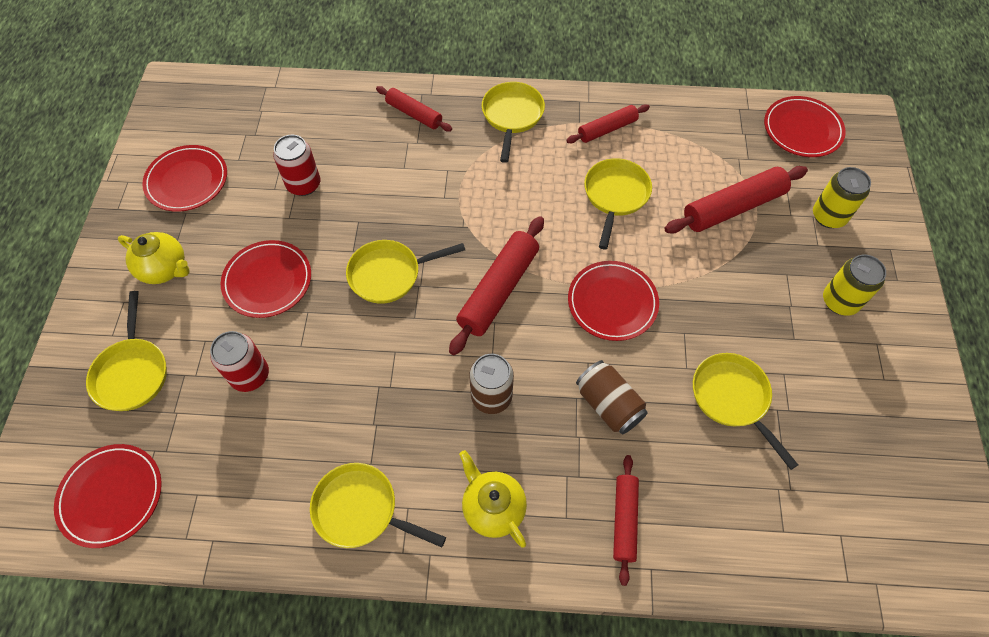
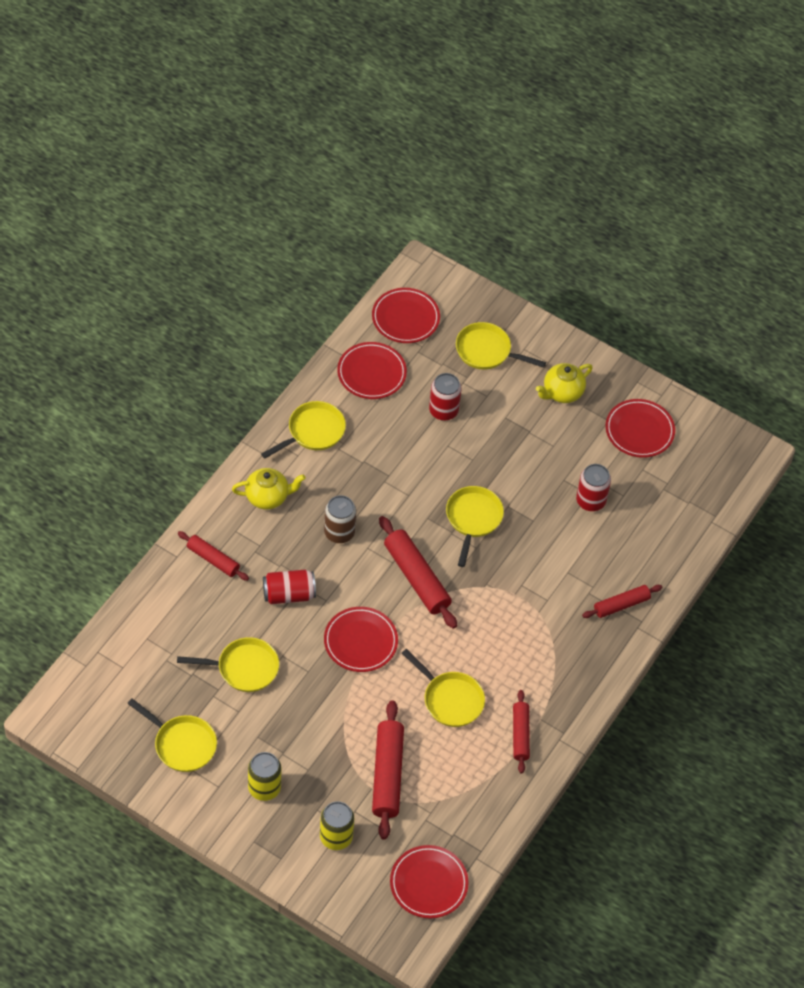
camera: 115 degrees right, 5 degrees down
red plate [221,240,311,318] -> red plate moved to [337,342,407,399]
yellow pan [482,82,545,163] -> yellow pan moved to [127,698,217,772]
brown can [576,360,648,435] -> red can [263,569,316,604]

